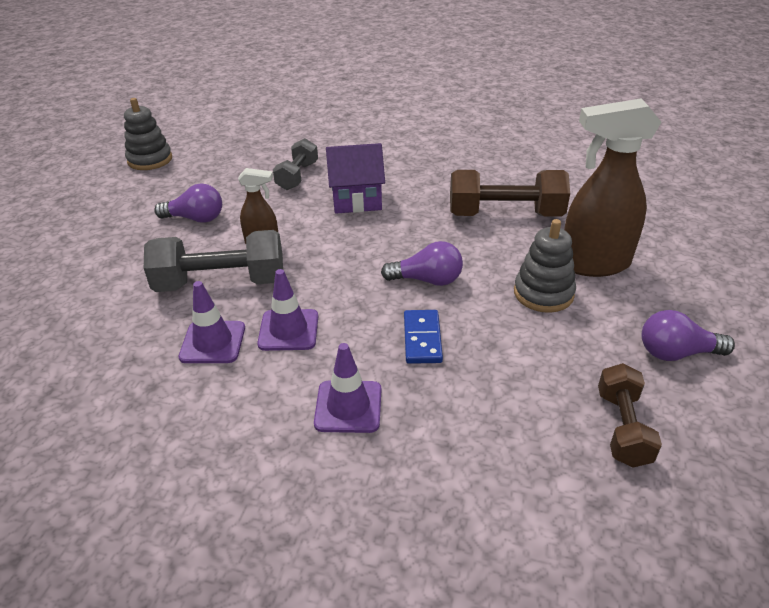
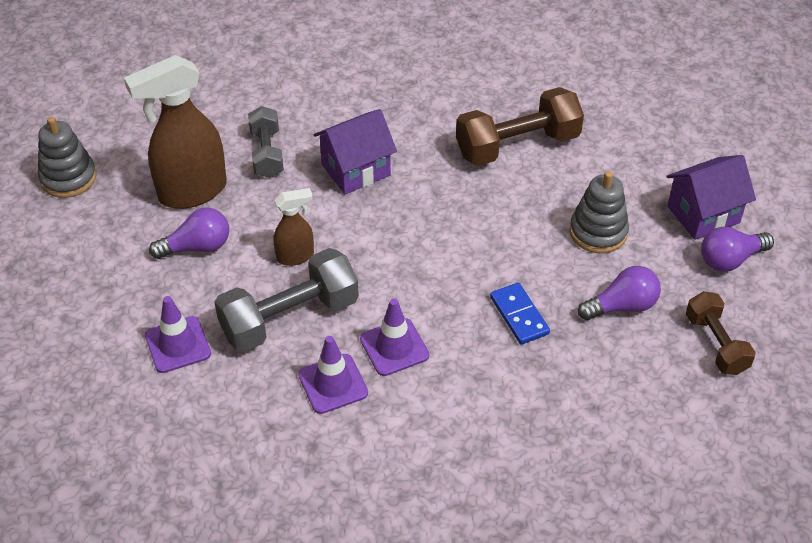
camera: 25 degrees left, 10 degrees up
purple traffic cone [314,343,381,433] -> purple traffic cone moved to [145,296,211,373]
purple light bulb [381,241,463,286] -> purple light bulb moved to [578,266,661,320]
brown spray bottle [564,99,662,277] -> brown spray bottle moved to [124,55,227,209]
none -> purple house [667,155,756,240]

